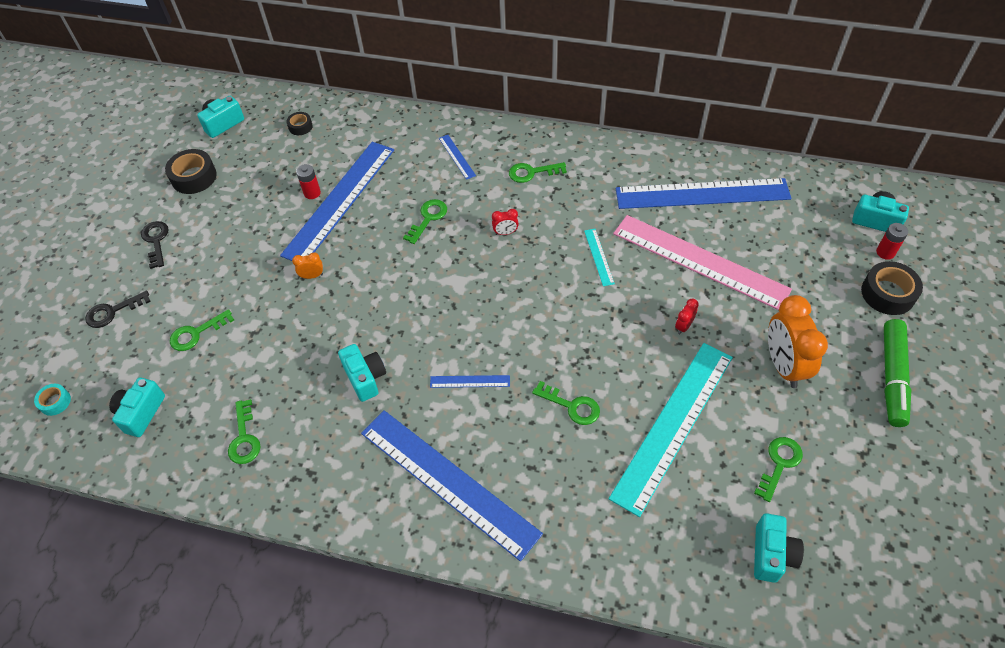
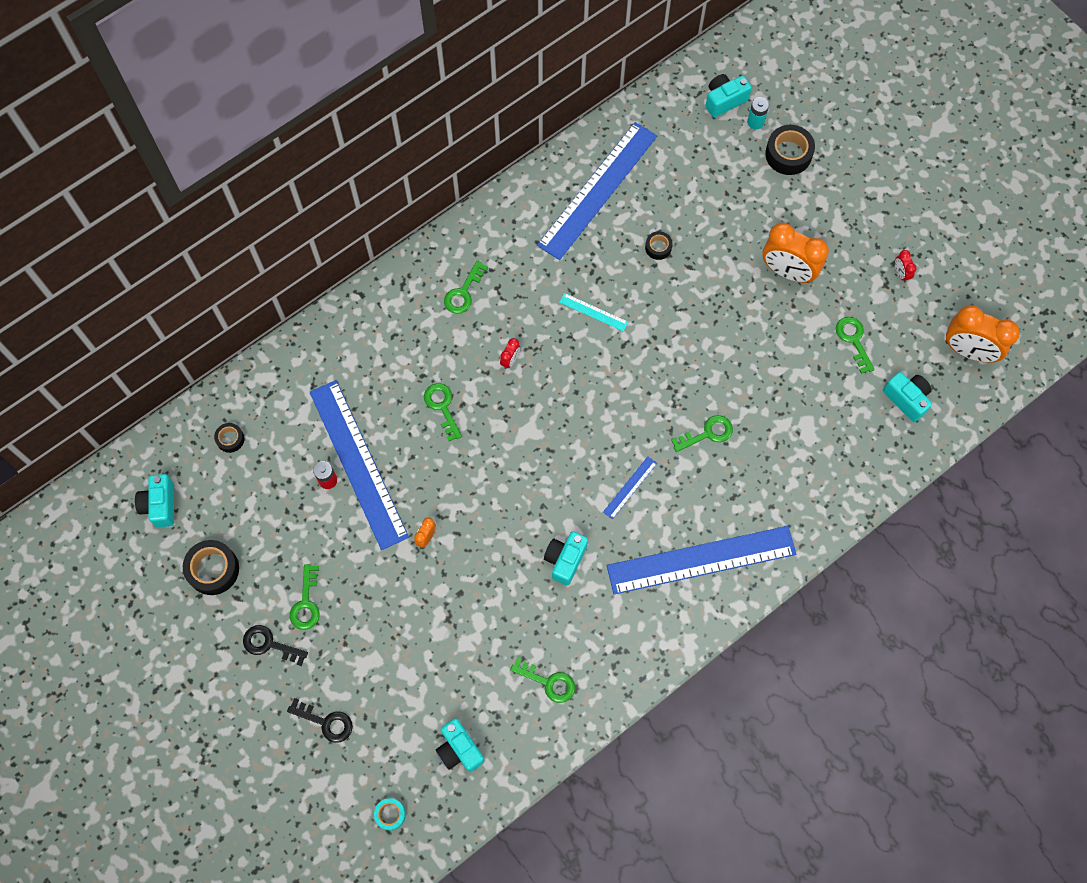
camera: 55 degrees left, 15 degrees up
black key [85,290,151,328] -> black key turned 75 degrees counterclockwise [287,698,353,743]
green key [170,309,234,351] -> green key moved to [290,564,320,630]
turquoise camera [338,344,386,402] -> turquoise camera turned 75 degrees counterclockwise [544,531,588,586]
blue ruler [439,135,476,180] -> none
turquoise ruler [609,343,733,517] -> none
pink ruler [613,215,792,310] -> black tape [645,231,673,260]
red clock [675,299,699,335] -> red clock moved to [895,250,917,282]
red battery [876,223,908,260] -> turquoise battery [747,97,769,130]
green marker [884,319,911,427] -> none
none -> orange clock [945,305,1020,363]

